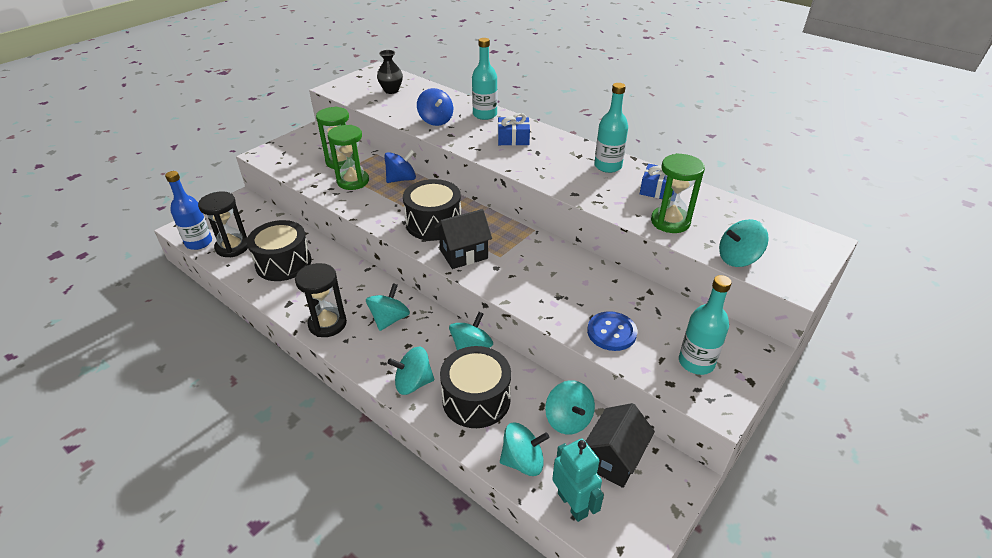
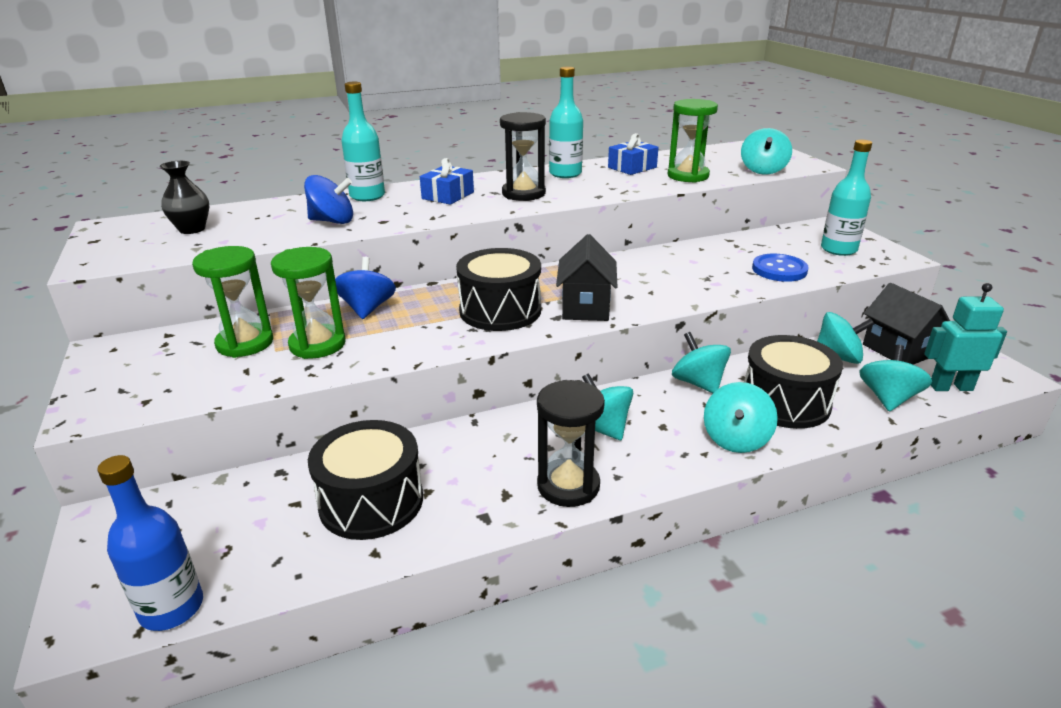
camera: 60 degrees left, 10 degrees down
black hourglass [198,191,248,257] -> black hourglass moved to [500,112,546,201]

